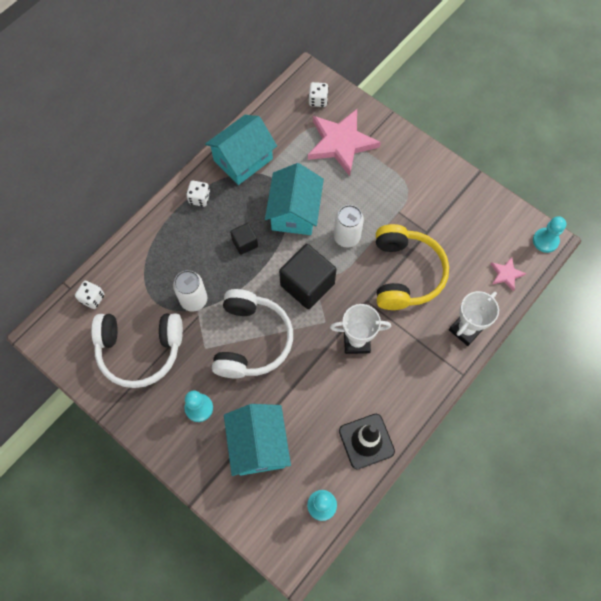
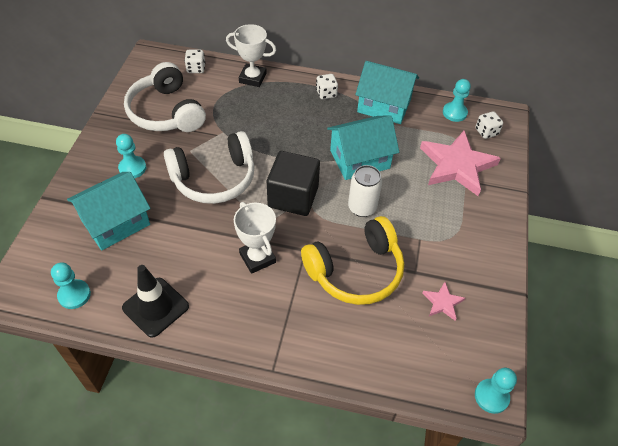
camera: 60 degrees right, 15 degrees down
white can [173,270,208,312] -> none
black cube [230,223,258,255] -> none
white trophy [449,291,499,346] -> white trophy moved to [226,24,276,87]
pink star [491,257,526,291] -> pink star moved to [422,282,465,321]
none -> turquoise pawn [443,79,471,122]

